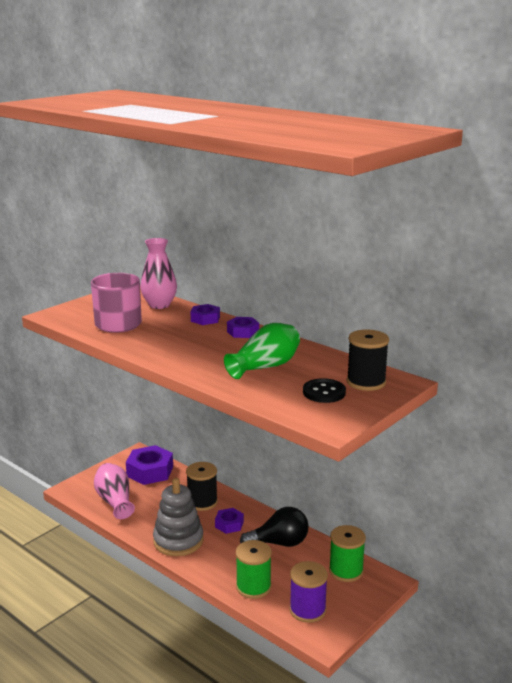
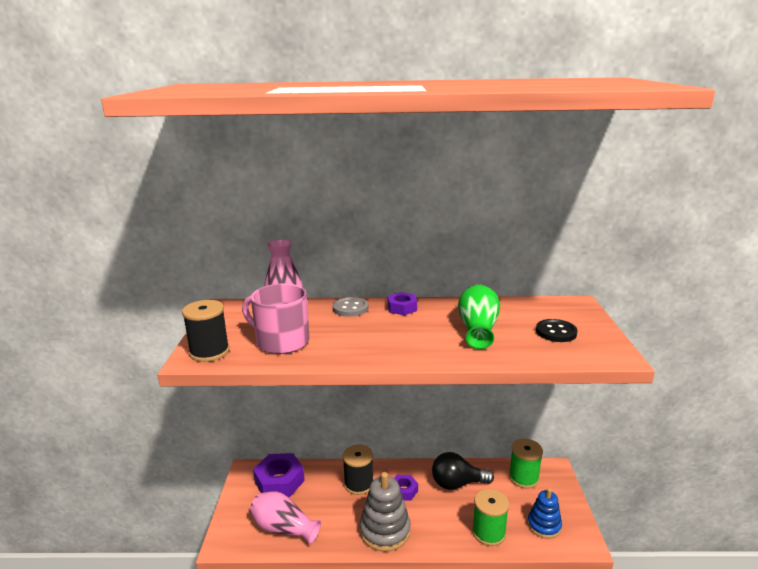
camera: 40 degrees left, 0 degrees up
purple nut [191,304,220,325] -> grey button [333,297,368,317]
black light bulb [240,507,309,547] -> black light bulb turned 135 degrees counterclockwise [432,452,494,490]
purple spool [289,561,328,623] -> blue stacking toy [528,488,562,539]
black spool [347,330,389,391] -> black spool moved to [182,300,230,362]

